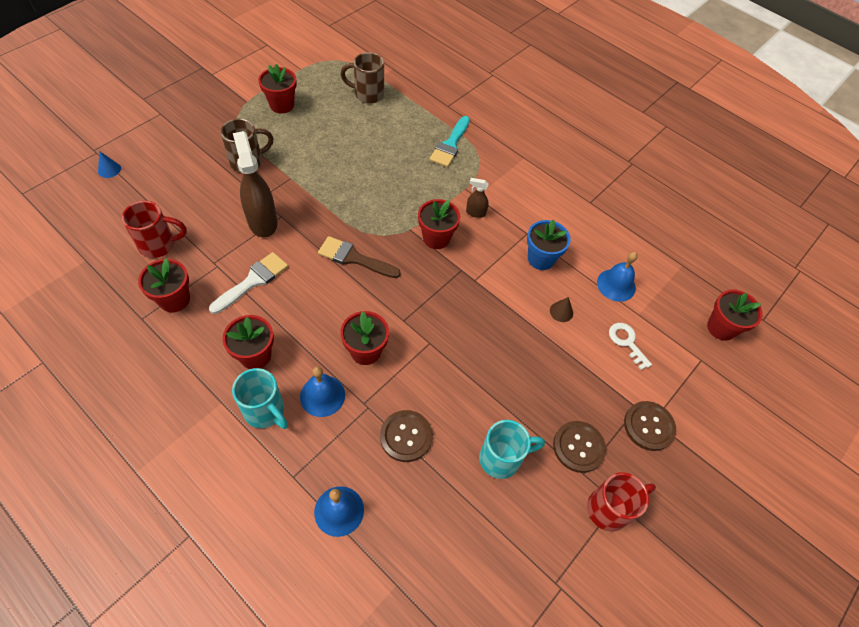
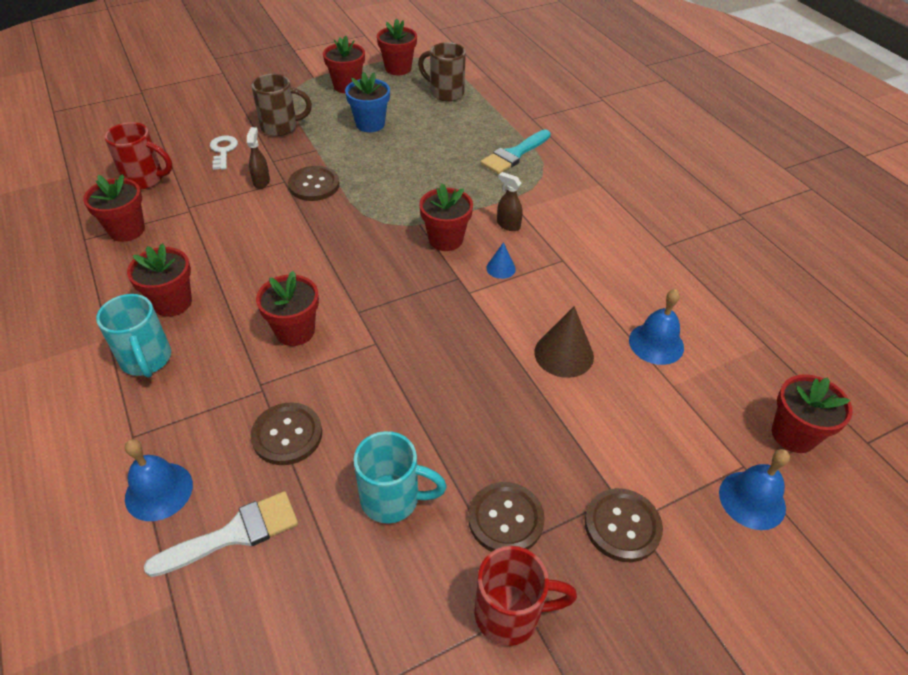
camera: 25 degrees right, 10 degrees down
blue cone [98,151,121,178] -> blue cone moved to [486,242,516,279]
white brush [209,252,288,314] -> white brush moved to [144,491,298,577]
brown spray bottle [233,131,277,237] -> brown spray bottle [247,127,270,189], size x0.48
blue bell [300,366,345,417] -> blue bell moved to [719,449,790,530]
brown brush [318,236,401,278] -> none
blue flower pot [527,220,571,270] -> blue flower pot moved to [345,72,390,132]
brown cone [550,297,573,322] -> brown cone [534,306,594,378], size x1.82
white key [609,323,652,370] -> white key moved to [210,136,238,170]
none -> brown button [288,166,340,201]
none -> red flower pot [377,19,417,75]

